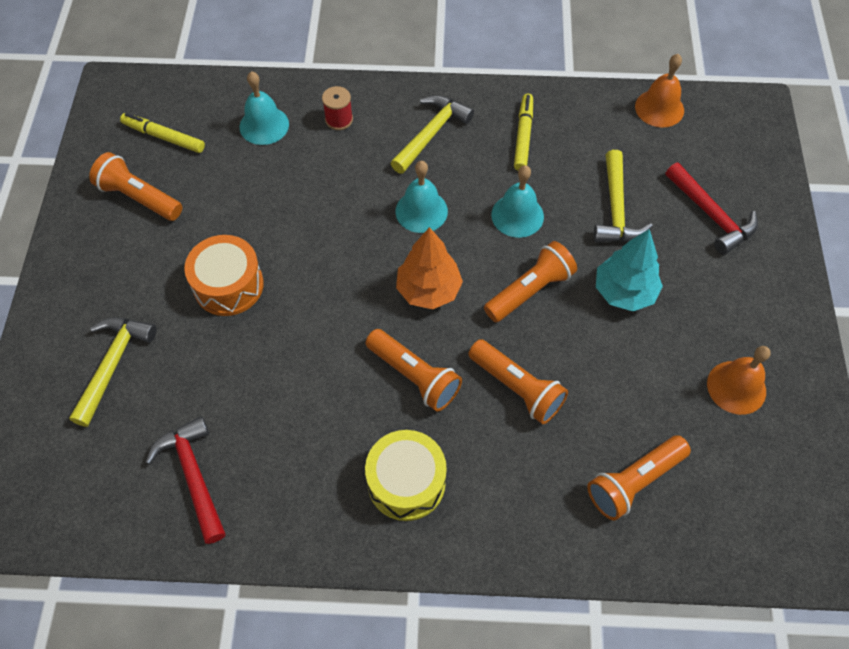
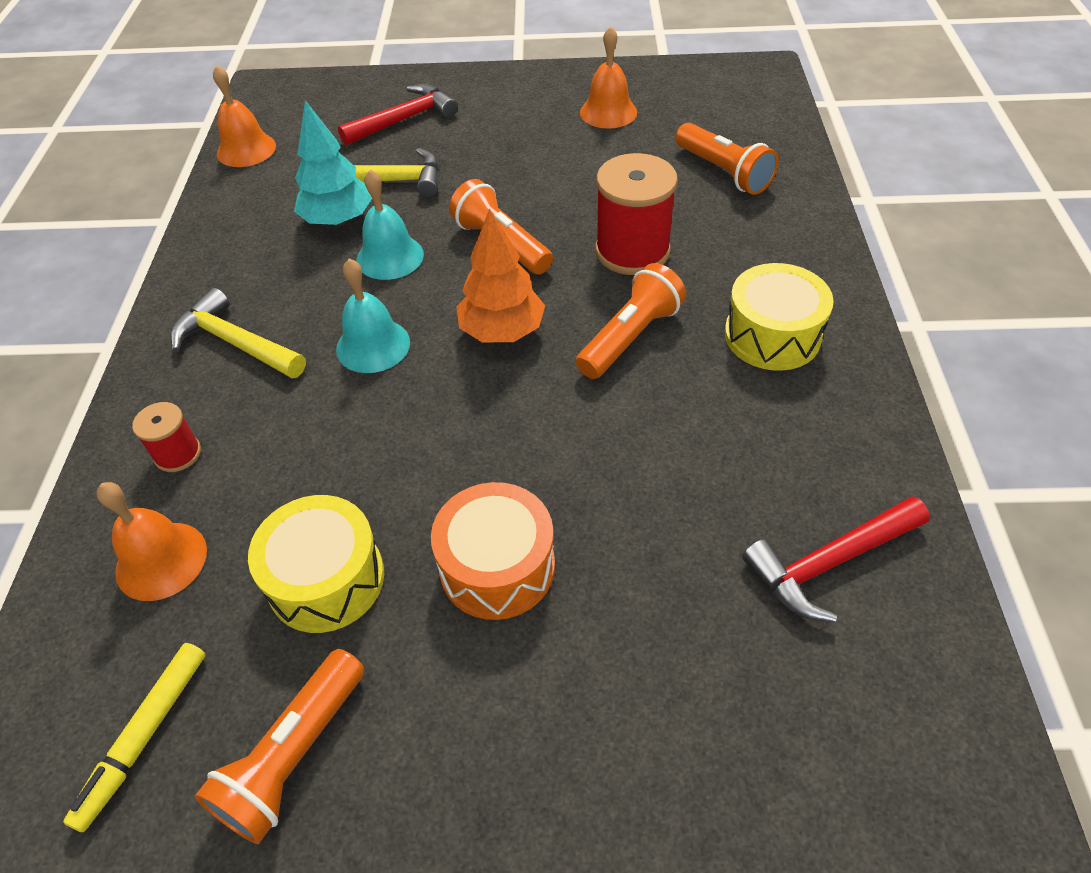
camera: 90 degrees left, 10 degrees down
yellow hammer [69,318,157,427] -> none
turquoise bell [239,71,289,145] -> orange bell [97,482,207,601]
orange flashlight [468,339,568,424] -> red spool [595,153,678,275]
yellow marker [514,94,533,171] -> none
turquoise tree [596,229,663,311] -> turquoise tree moved to [294,100,372,226]
none -> yellow drum [248,495,384,633]

